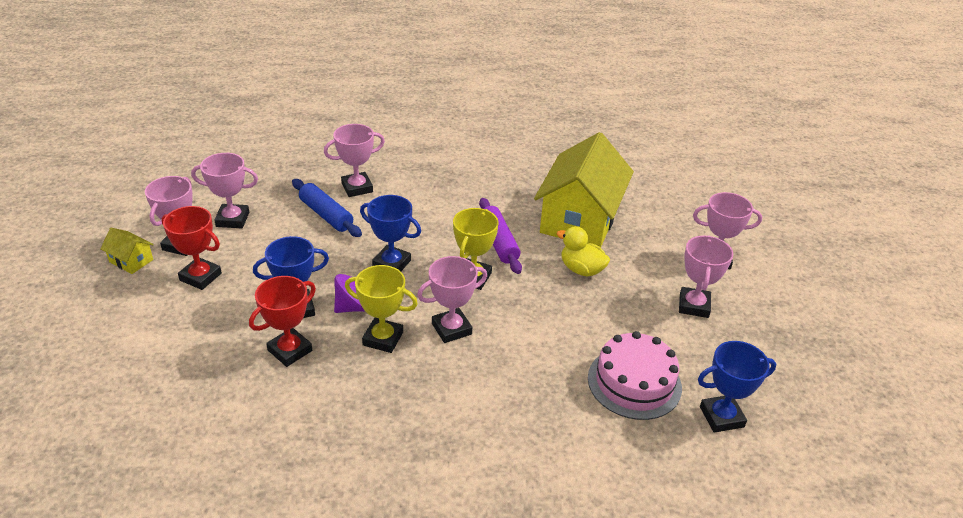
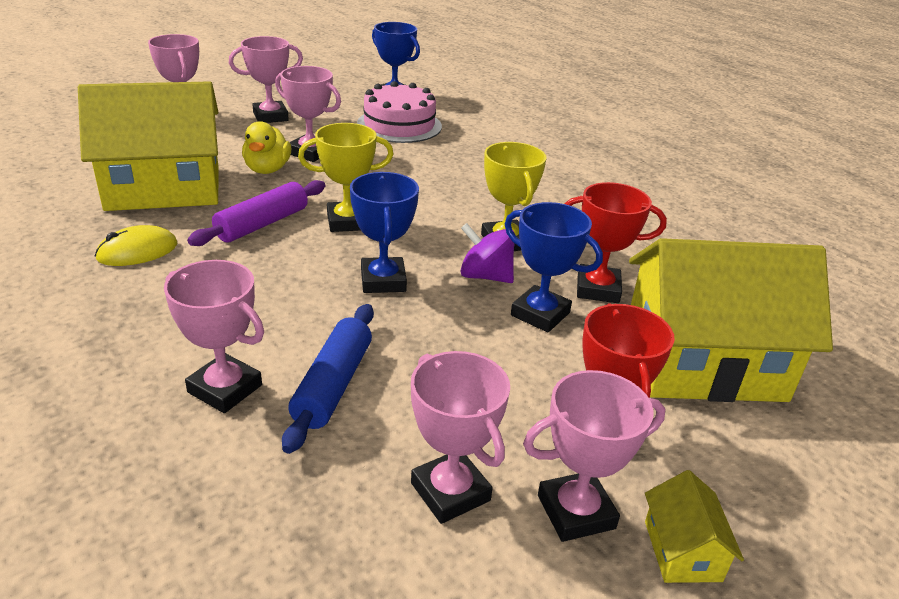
camera: 125 degrees left, 5 degrees down
pink trophy [417,256,487,343] -> pink trophy moved to [275,66,341,162]
none -> yellow mouse [95,225,177,266]
none -> yellow house [629,238,833,402]

